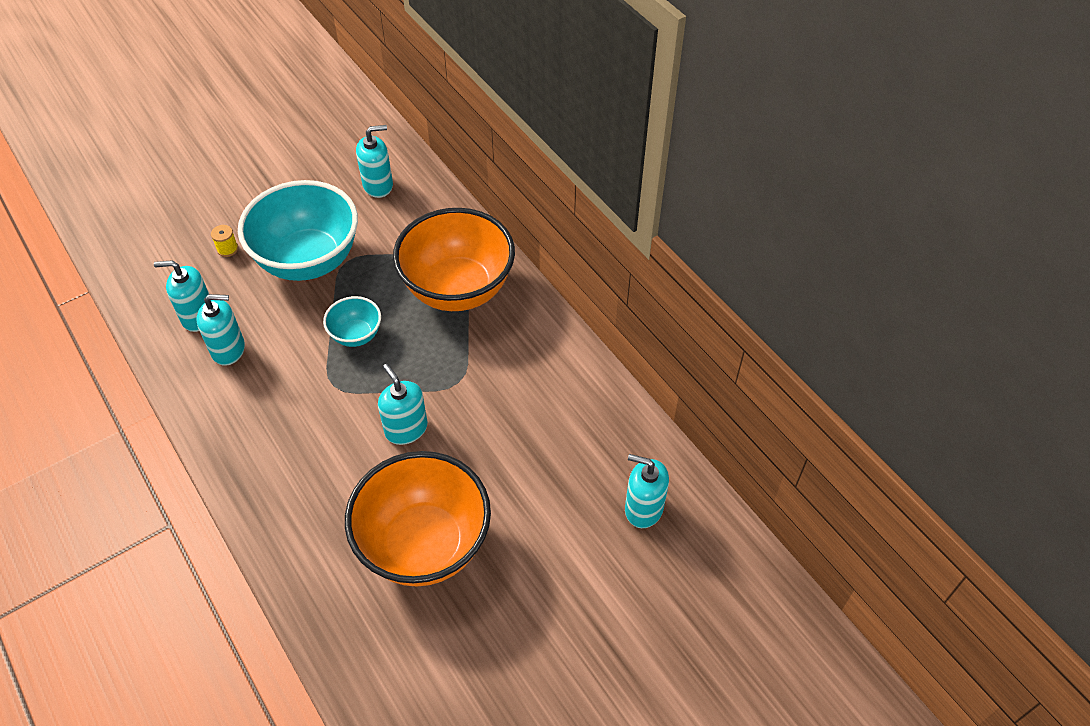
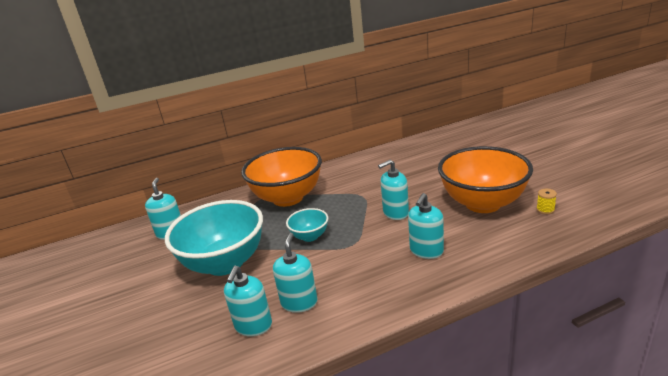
camera: 75 degrees left, 25 degrees down
yellow spool [211,225,238,257] -> yellow spool moved to [536,189,557,214]
turquoise soap dispenser [625,454,669,528] -> turquoise soap dispenser moved to [408,193,444,259]

